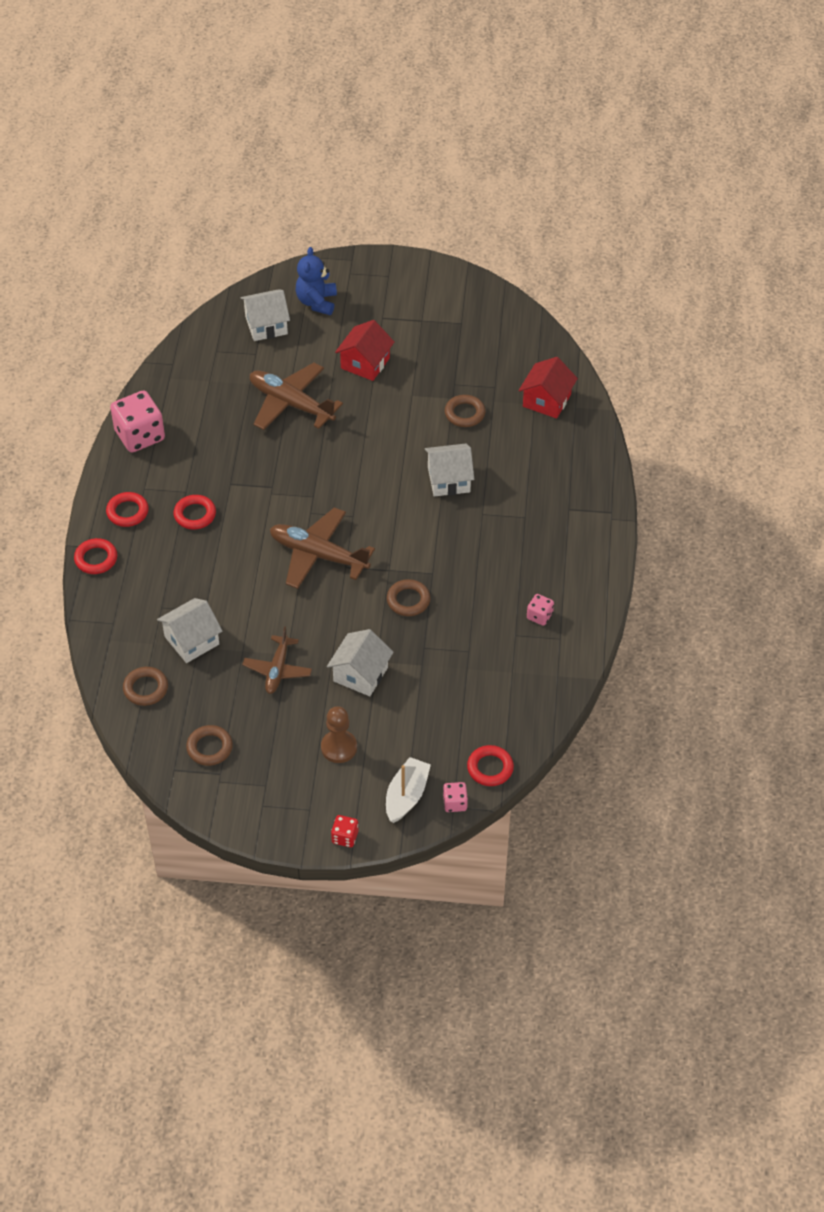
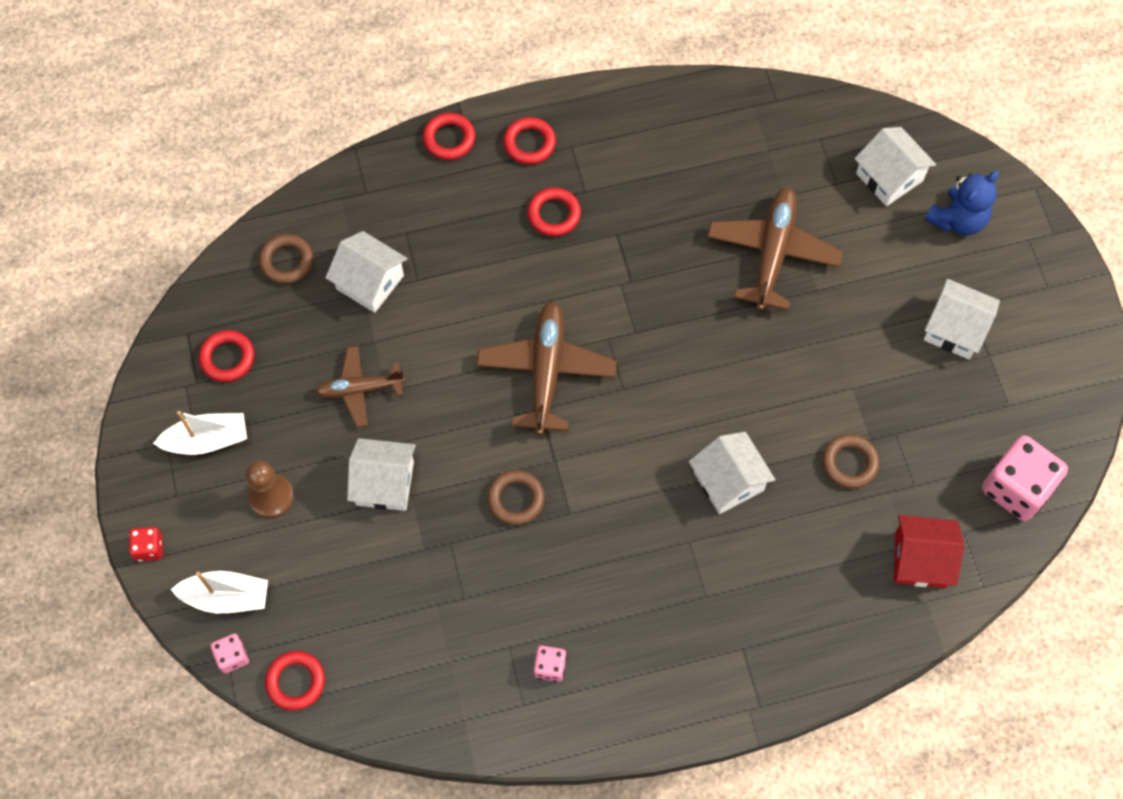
camera: 70 degrees right, 15 degrees up
pink dice [110,390,165,452] -> pink dice moved to [982,435,1068,521]
brown ring [186,725,233,766] -> red ring [199,330,255,382]
blue teddy bear [296,247,337,315] -> blue teddy bear turned 150 degrees clockwise [924,171,999,235]
red house [335,320,395,381] -> none
none -> white boat [153,411,247,455]
none -> white house [924,279,1000,359]

